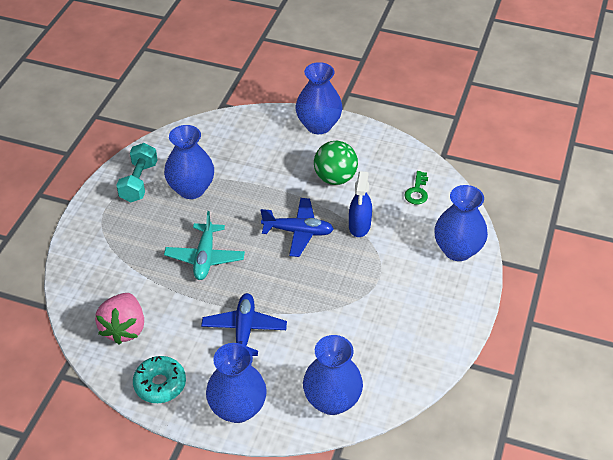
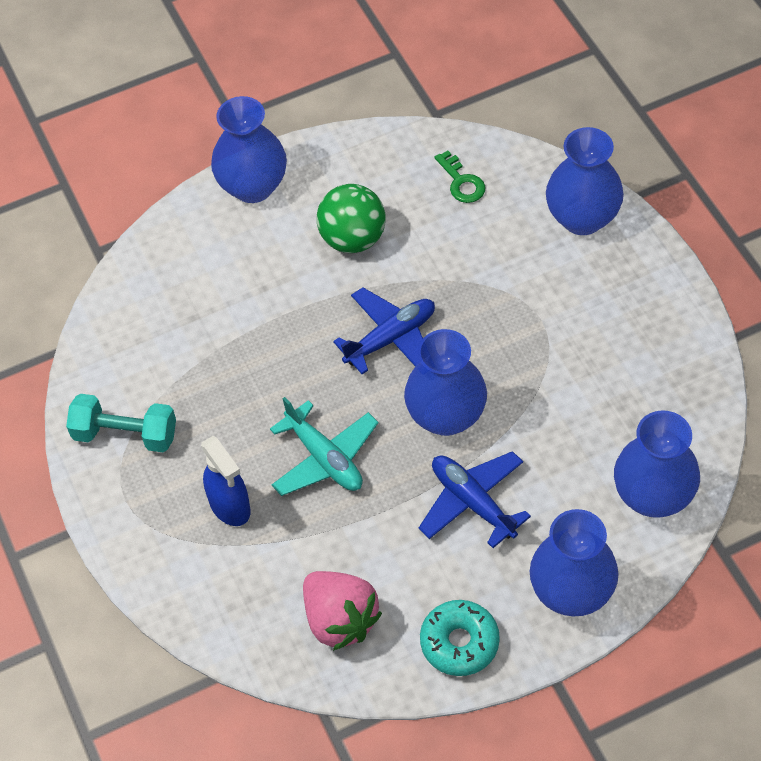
camera: 40 degrees left, 10 degrees up
turquoise dumbbell [116,143,158,203] -> turquoise dumbbell turned 45 degrees counterclockwise [66,394,176,452]
blue vase [164,125,214,199] -> blue vase moved to [404,329,487,436]
blue spray bottle [349,171,372,237] -> blue spray bottle moved to [201,436,251,526]

